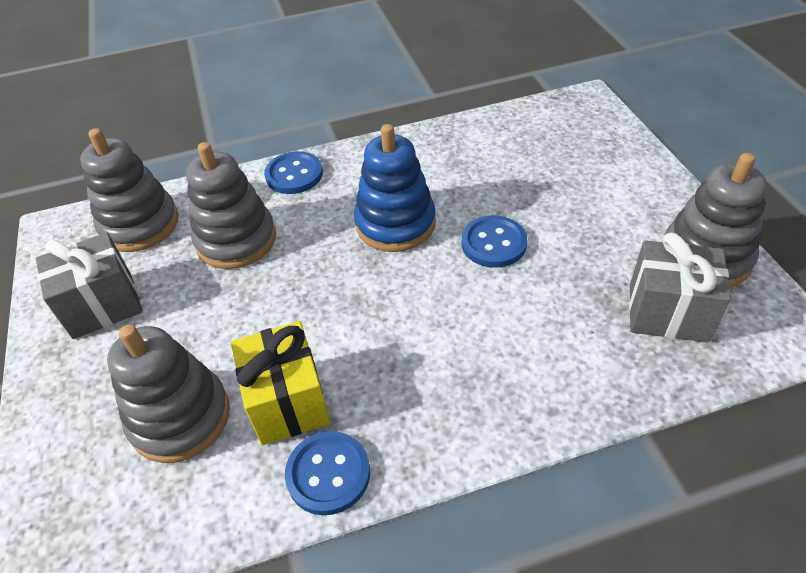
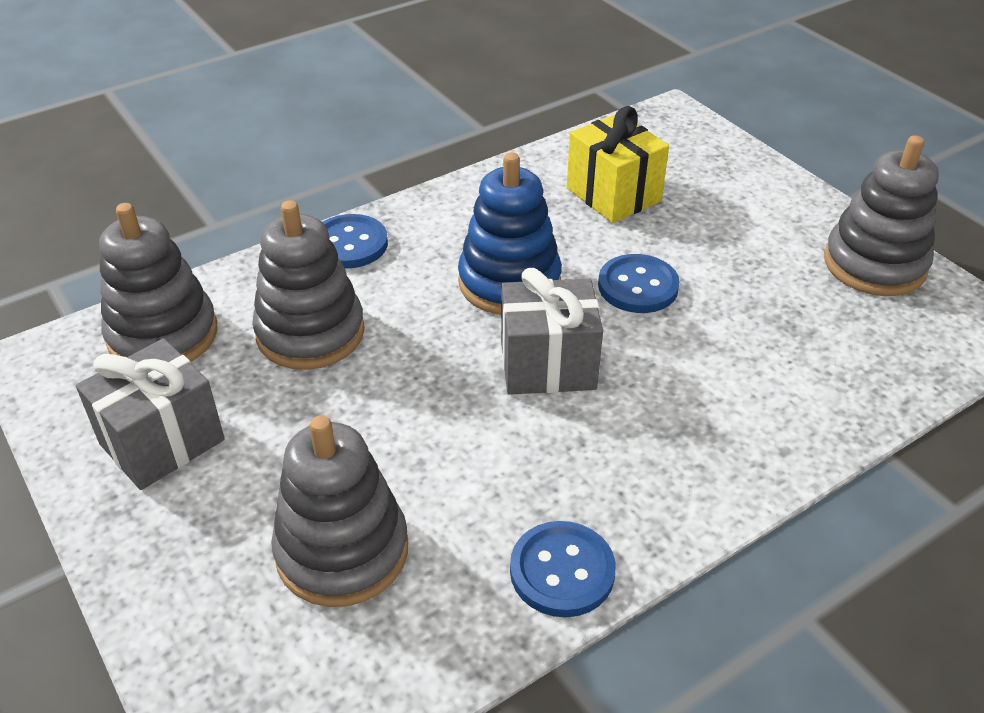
camera: 20 degrees left, 5 degrees down
yellow gift [231,321,330,445] -> yellow gift moved to [567,106,669,223]
grey gift [629,233,731,343] -> grey gift moved to [501,268,603,395]

